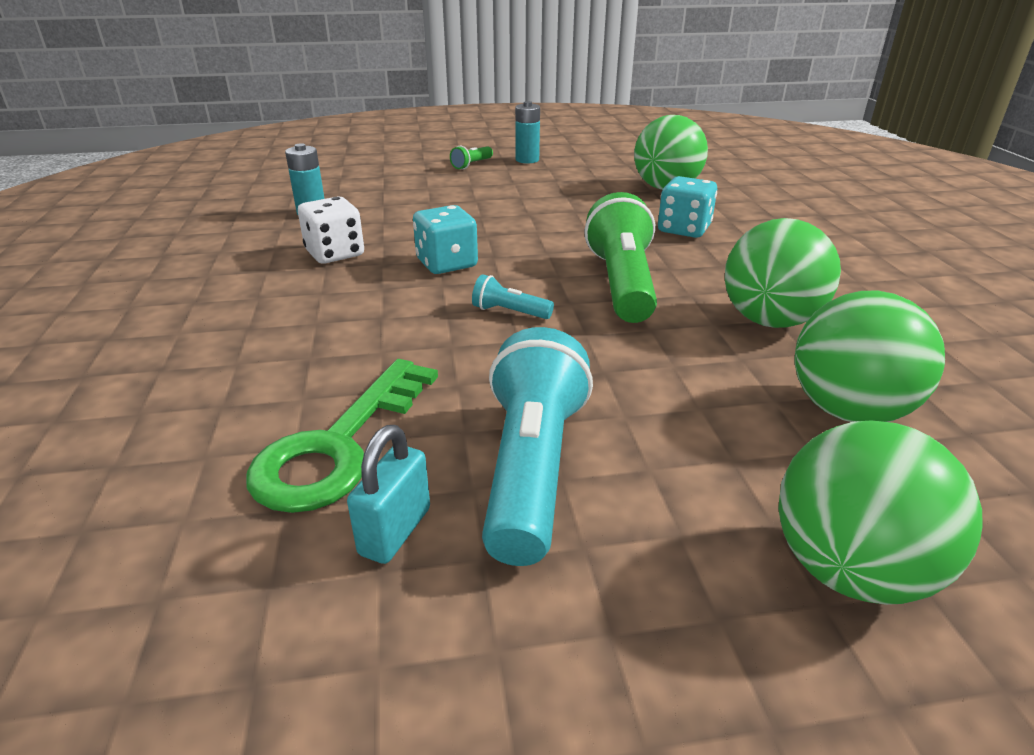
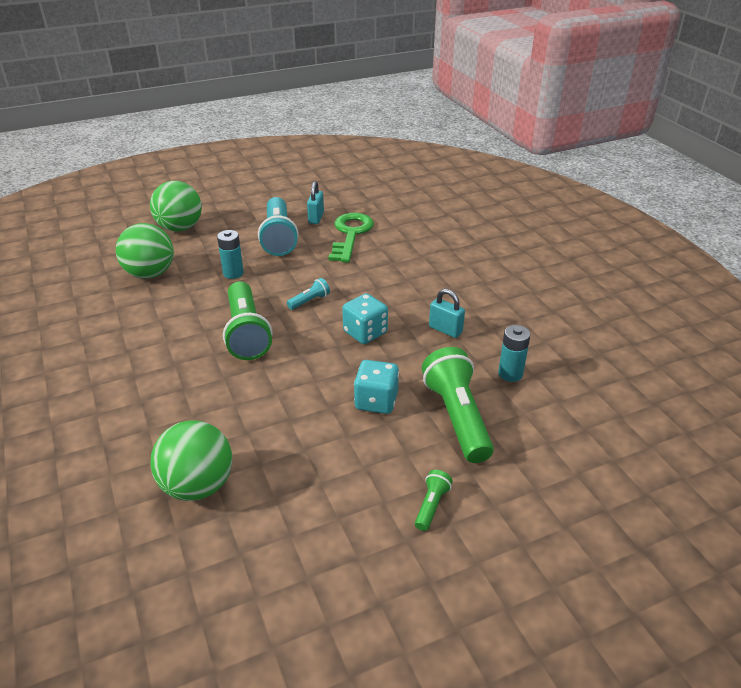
camera: 165 degrees right, 5 degrees up
white dice [298,196,364,264] -> turquoise padlock [429,289,465,338]
turquoise flashlight [472,274,554,319] -> turquoise flashlight turned 45 degrees counterclockwise [287,278,330,310]
turquoise battery [515,101,540,164] -> turquoise battery moved to [217,230,244,279]
turquoise dice [658,176,717,238] -> turquoise dice moved to [354,360,399,414]
green ball [725,218,841,328] -> none
none -> green flashlight [422,347,494,463]

